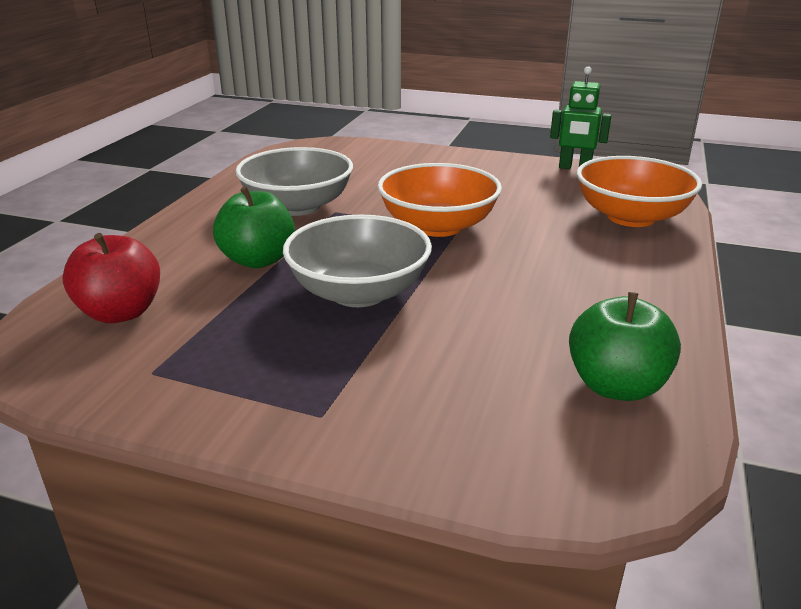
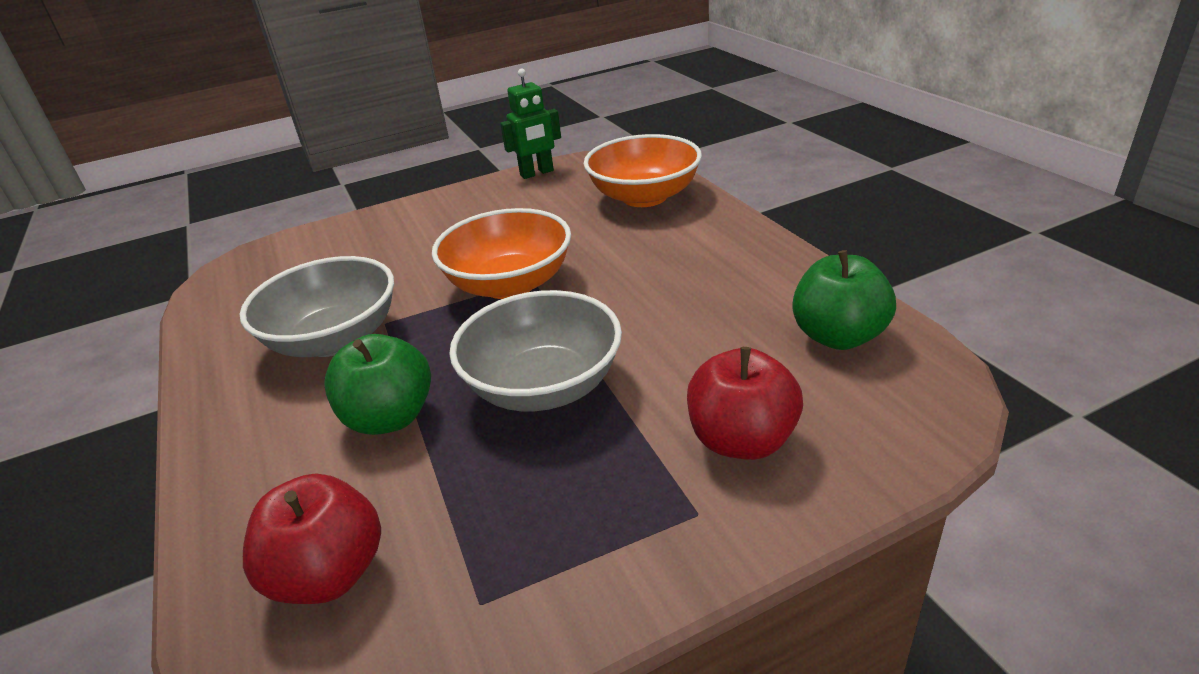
camera: 40 degrees left, 5 degrees up
none -> red apple [687,347,803,460]

